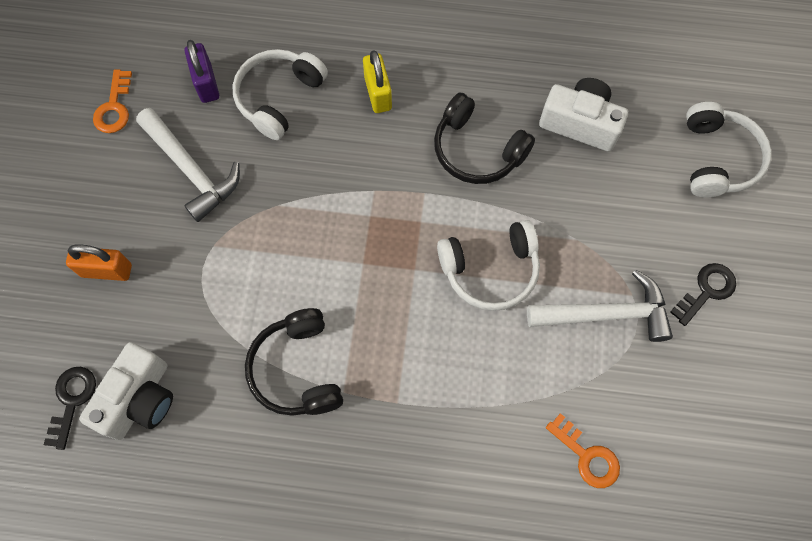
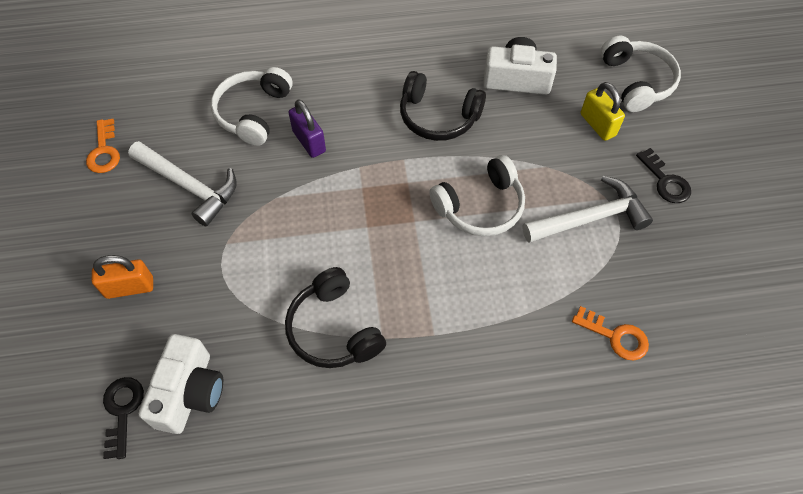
camera: 15 degrees left, 10 degrees down
purple padlock [185,40,219,103] -> purple padlock moved to [288,99,326,158]
yellow padlock [363,50,392,113] -> yellow padlock moved to [581,82,625,141]
black key [670,263,736,326] -> black key turned 120 degrees clockwise [636,148,691,203]

